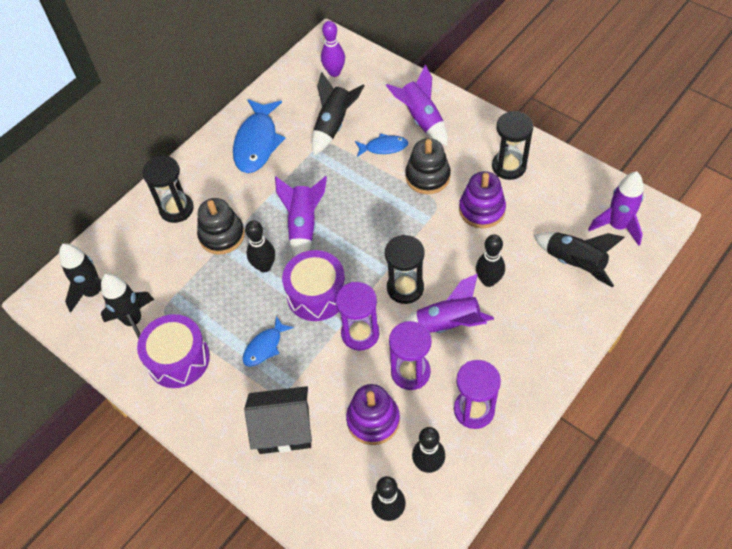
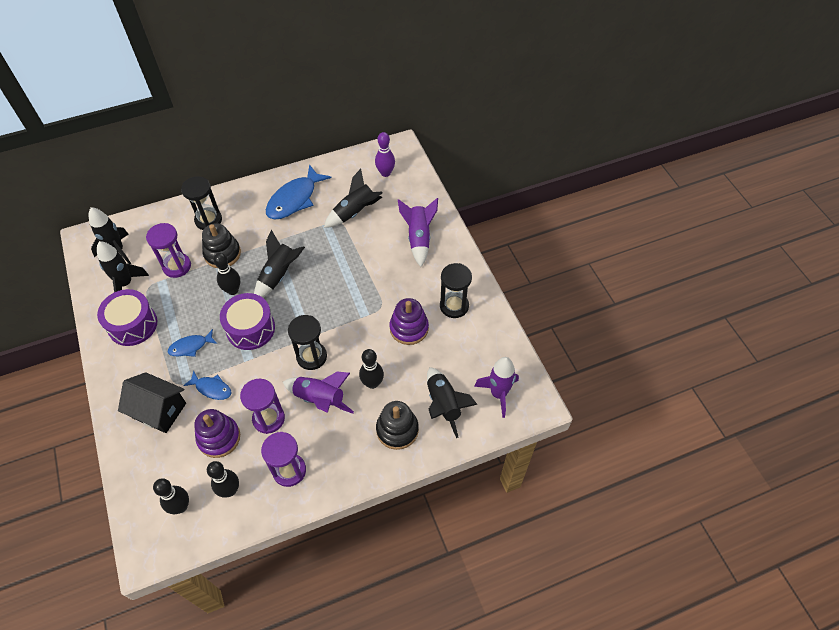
camera: 25 degrees right, 0 degrees up
purple rocket [275,176,327,257] -> black rocket [254,230,305,298]
purple hourglass [336,282,380,351] -> purple hourglass moved to [146,223,191,278]
blue fish [355,133,408,157] -> blue fish moved to [183,371,232,400]
black stacking toy [405,138,451,194] -> black stacking toy moved to [376,401,419,450]

